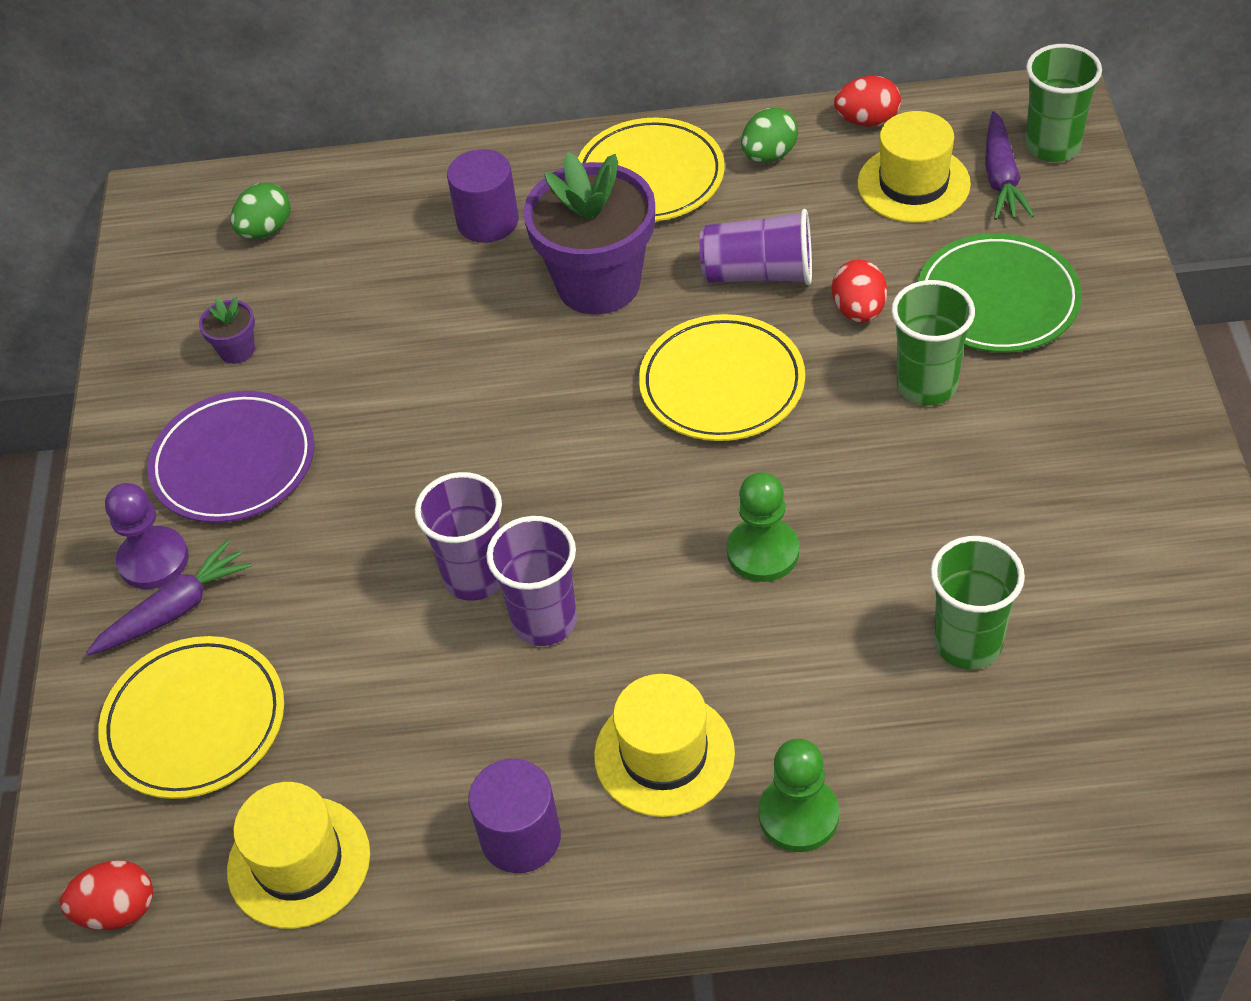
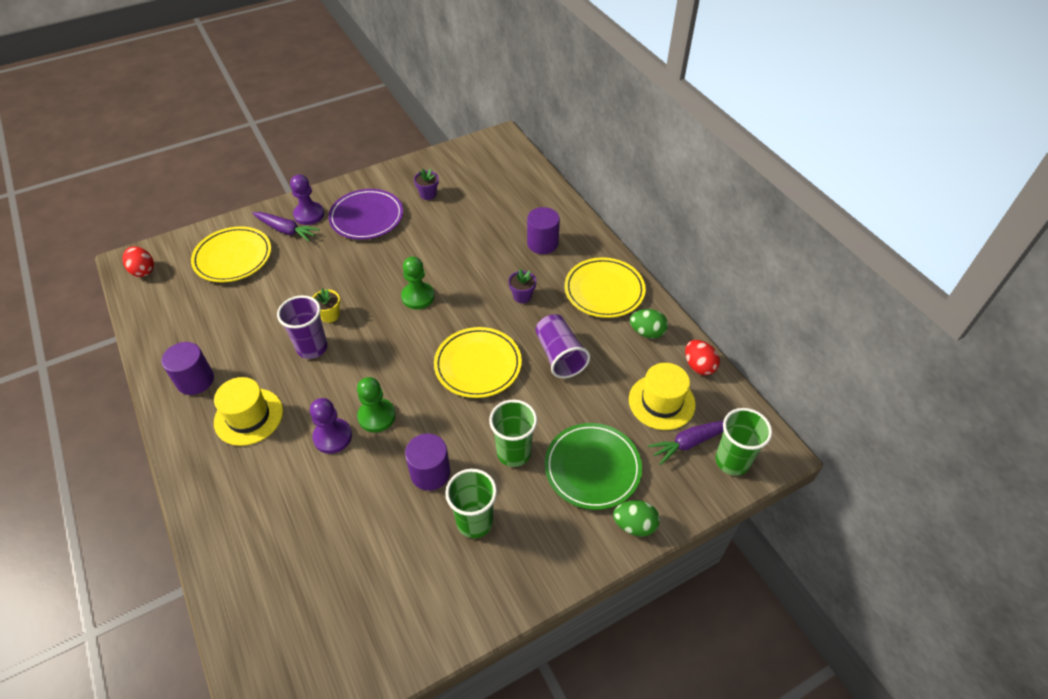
camera: 60 degrees right, 0 degrees up
yellow hat [227,782,370,929] -> none
green egg [231,183,291,239] -> green egg moved to [613,500,660,536]
purple cup [415,472,502,601] -> yellow flower pot [312,288,340,323]
purple flower pot [523,152,655,315] -> purple flower pot [508,269,536,303], size x0.42
green pawn [759,739,839,852] -> green pawn moved to [401,256,435,309]
red egg [832,260,887,323] -> none
green cup [930,536,1025,669] -> green cup moved to [445,469,497,538]
none -> purple pawn [310,398,352,454]
none -> purple cylinder [405,433,450,491]

